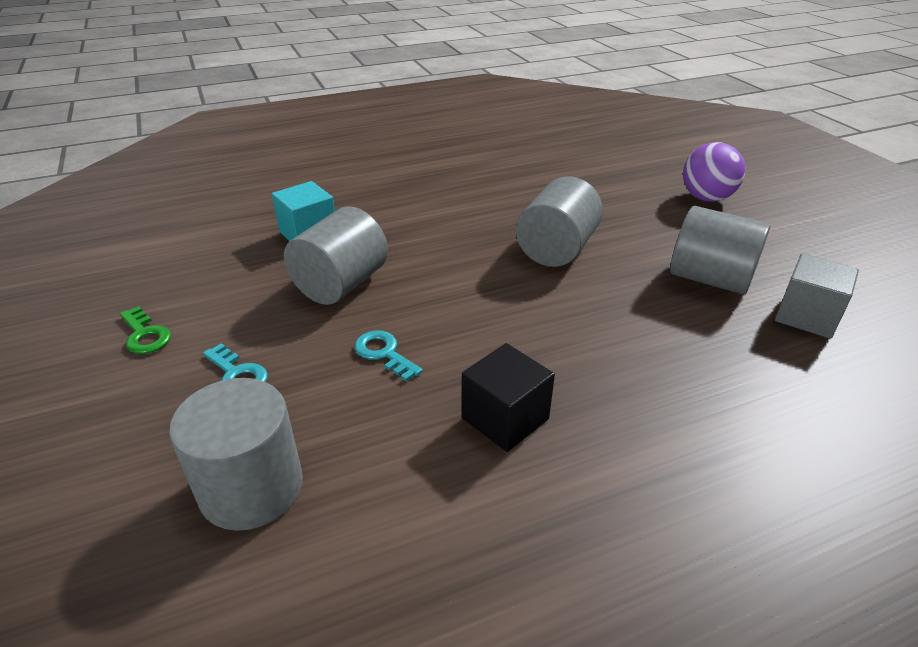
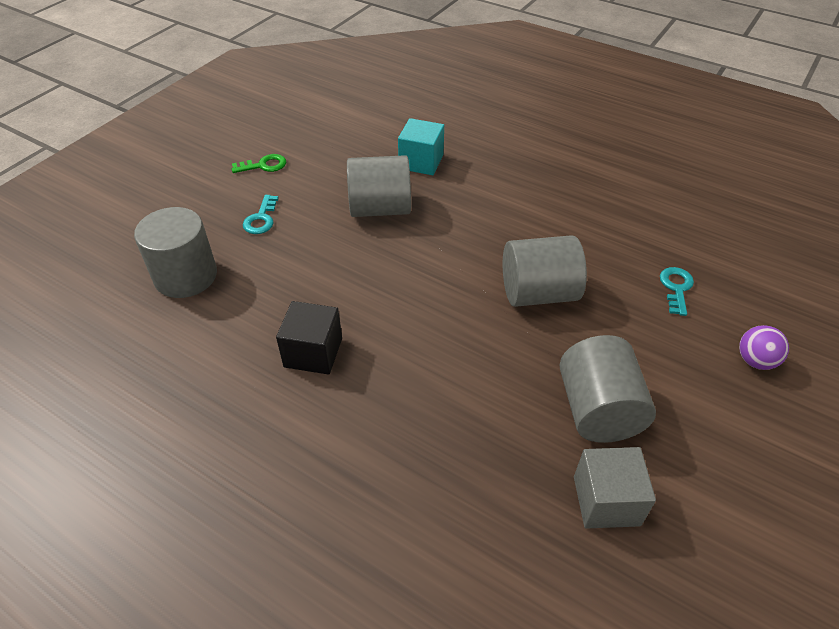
camera: 55 degrees right, 10 degrees up
green key [120,306,171,354] -> green key turned 120 degrees counterclockwise [232,154,286,173]
turquoise key [355,331,423,381] -> turquoise key moved to [660,267,694,316]
purple ball [683,142,745,202] -> purple ball [739,325,789,370], size x0.64

